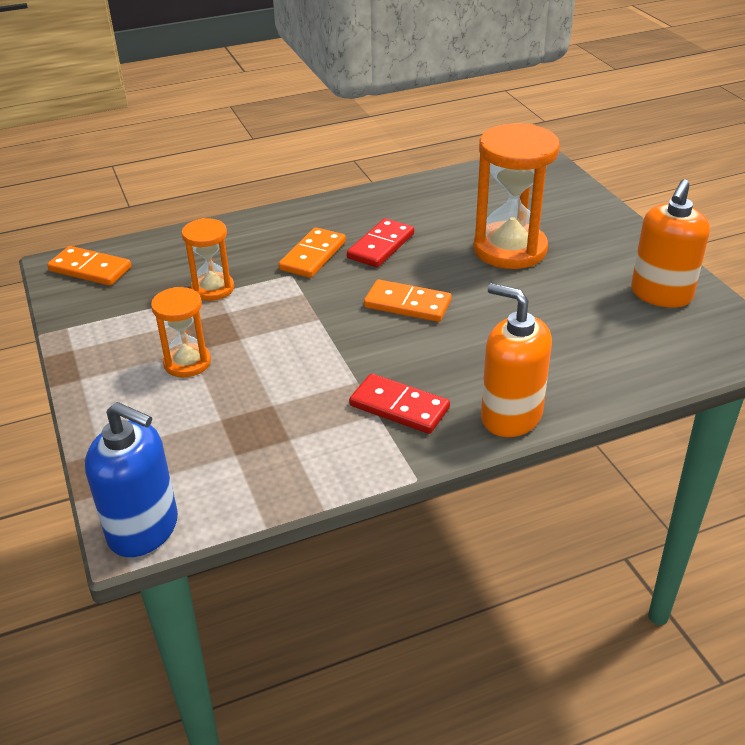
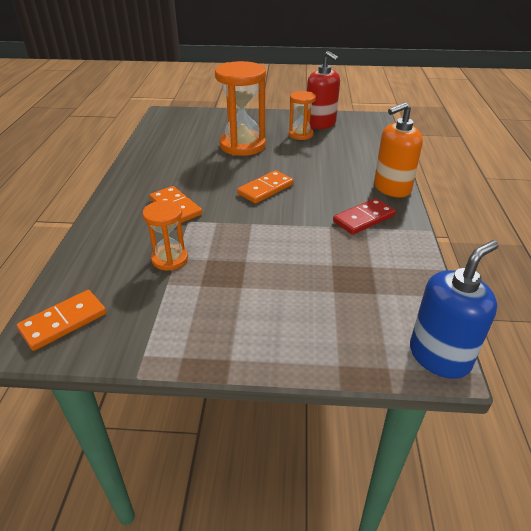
camera: 65 degrees left, 0 degrees up
orange hourglass [151,287,211,377] -> orange hourglass moved to [289,91,316,140]
red domino [347,218,414,267] -> none
orange soap dispenser [631,179,710,308] -> red soap dispenser [307,51,340,129]

